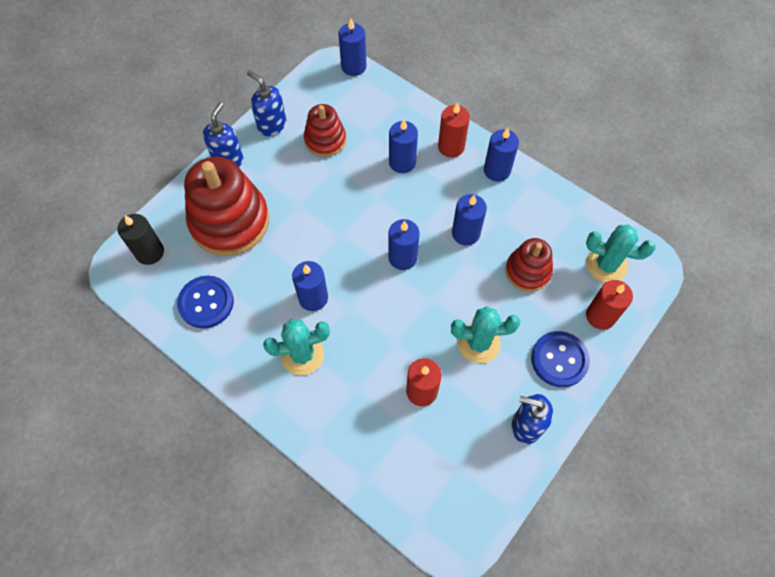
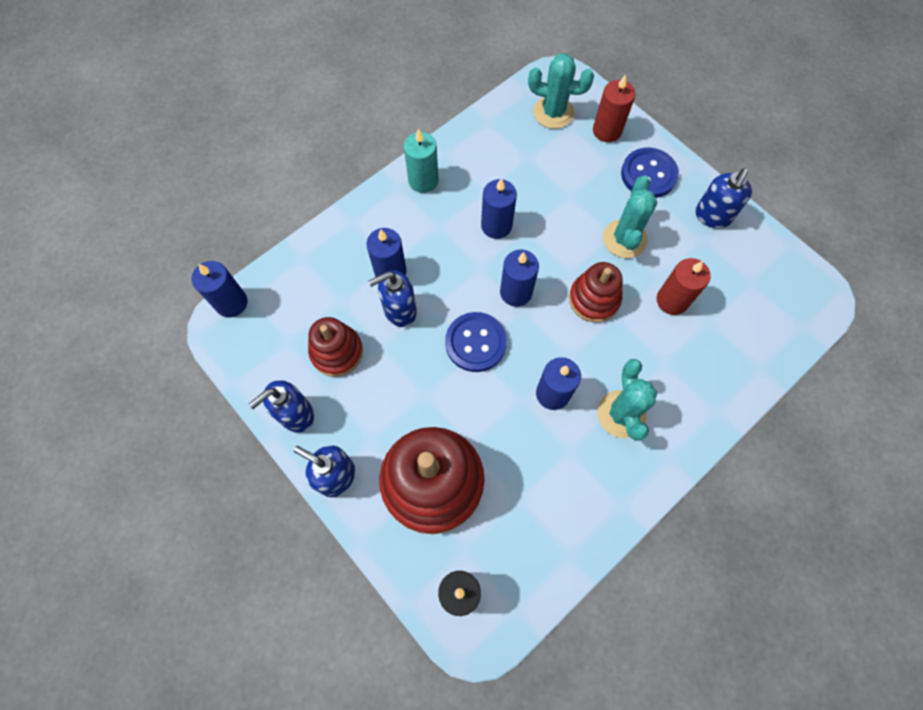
camera: 80 degrees left, 5 degrees up
blue button [177,276,234,328] -> blue button moved to [445,312,507,372]
red candle [438,102,470,158] -> none
blue candle [484,128,519,182] -> turquoise candle [404,129,439,193]
red stacking toy [505,238,553,292] -> red stacking toy moved to [569,262,623,322]
turquoise cactus [586,225,656,283] -> turquoise cactus turned 75 degrees clockwise [528,53,594,129]
none -> blue soap dispenser [368,270,417,327]

